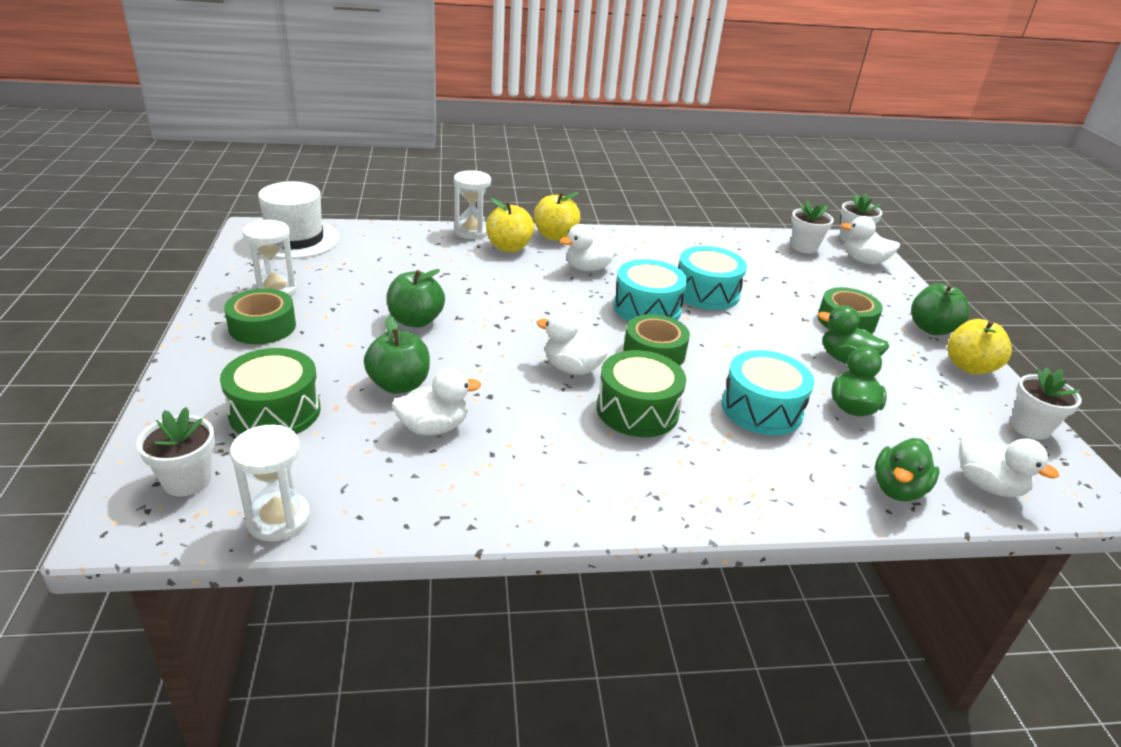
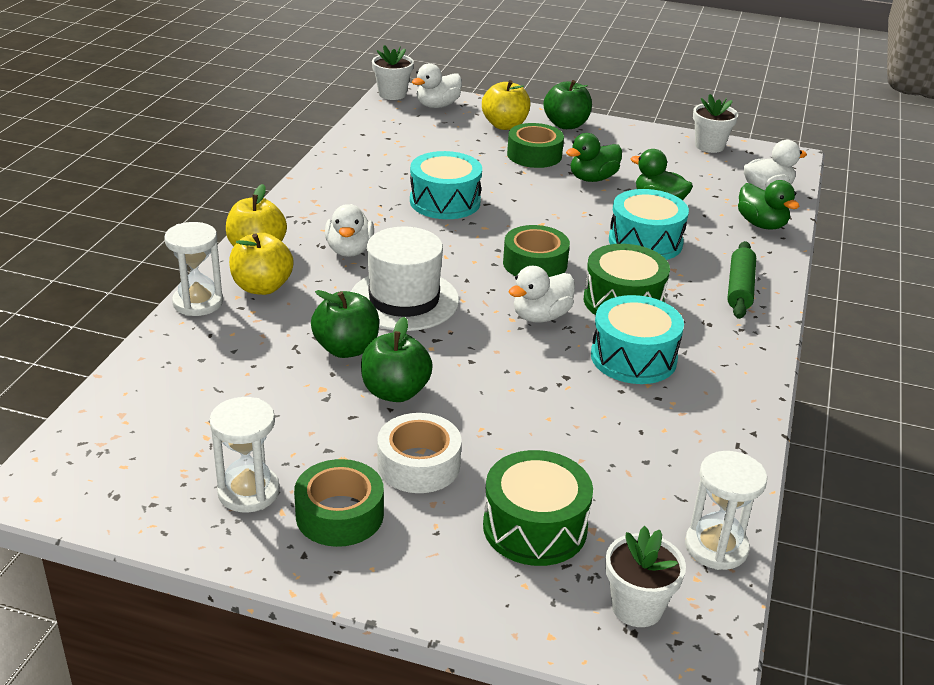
camera: 65 degrees left, 0 degrees up
white hat [258,181,340,259] -> white hat moved to [351,227,459,331]
green apple [364,316,430,394] -> green apple moved to [311,290,379,358]
white duck [392,367,481,435] -> none
turquoise drum [613,259,687,321] -> turquoise drum moved to [591,295,684,384]
white flower pot [791,200,834,253] -> none
yellow apple [947,319,1012,374] -> yellow apple moved to [482,80,530,130]
none -> white tape [377,413,462,493]
none -> green rolling pin [727,241,756,319]

